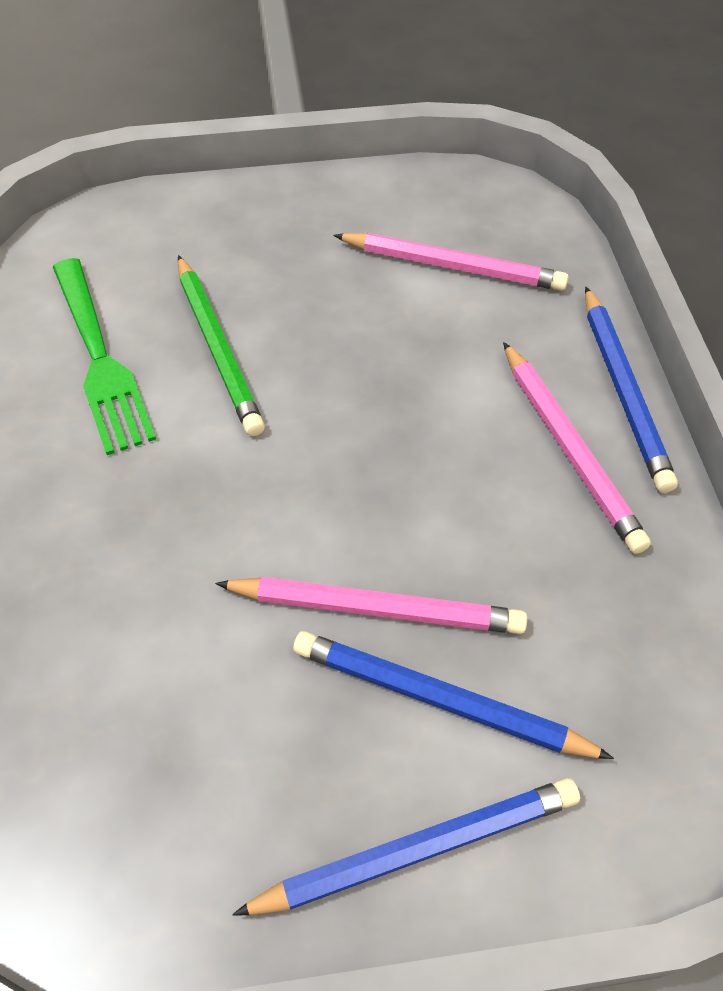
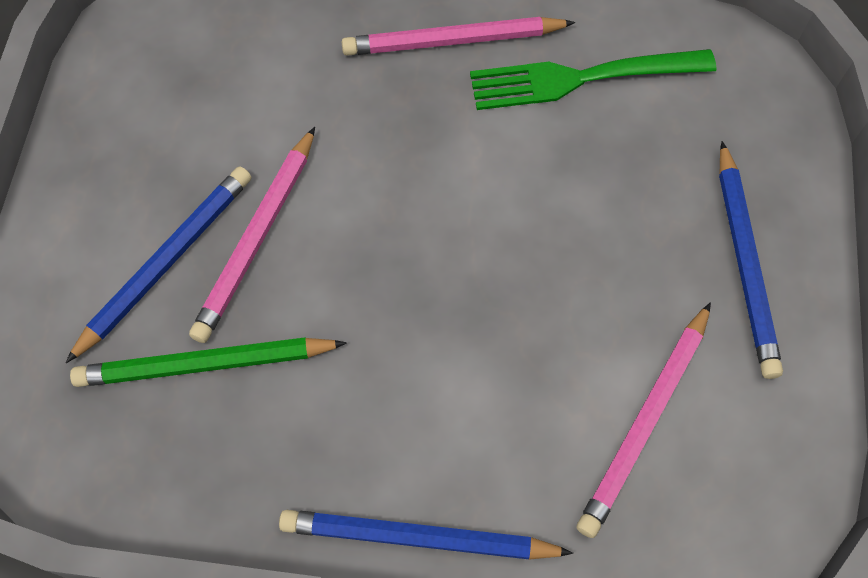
camera: 105 degrees right, 10 degrees up
green pencil [178,255,265,436] -> green pencil moved to [70,337,347,387]
blue pencil [232,778,580,915] -> blue pencil moved to [719,141,783,379]
pink pencil [503,342,651,554] -> pink pencil moved to [342,17,575,56]

